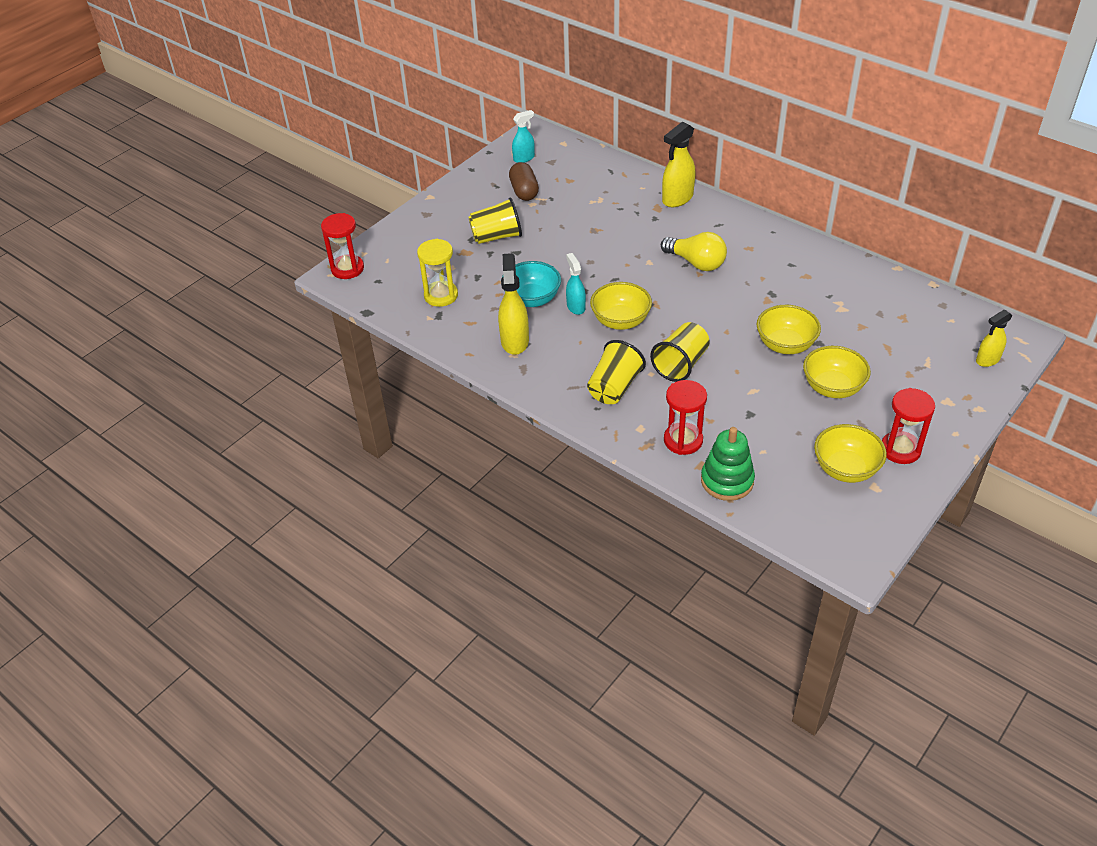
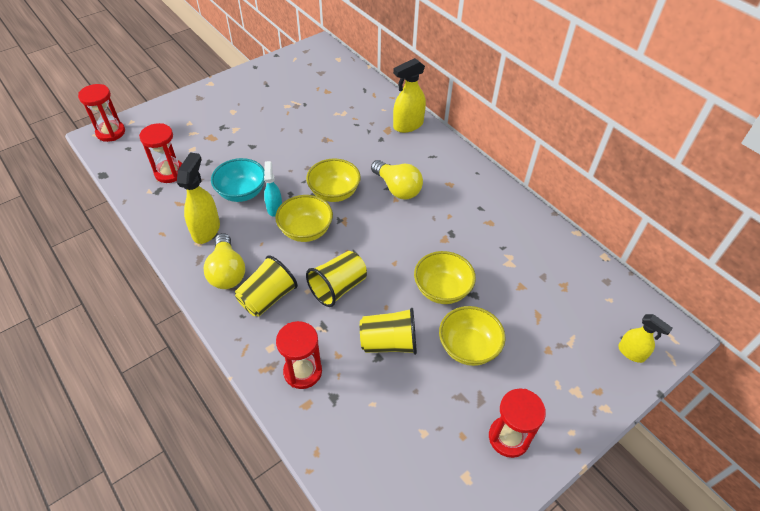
camera: 10 degrees right, 5 degrees up
yellow hourglass [417,239,458,307] -> red hourglass [139,123,182,183]
yellow cup [468,197,522,244] -> yellow cup moved to [360,308,417,355]
brown capsule [509,162,539,201] -> none
turquoise spray bottle [512,110,535,163] -> none
green stacking toy [701,427,755,501] -> none
yellow bowl [814,424,887,483] -> yellow bowl moved to [306,159,361,202]
yellow spray bottle [976,310,1013,367] -> yellow spray bottle turned 120 degrees counterclockwise [618,314,673,363]
none -> yellow light bulb [204,233,245,289]

